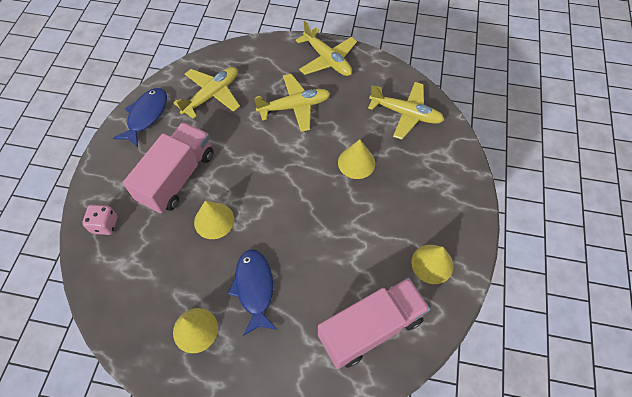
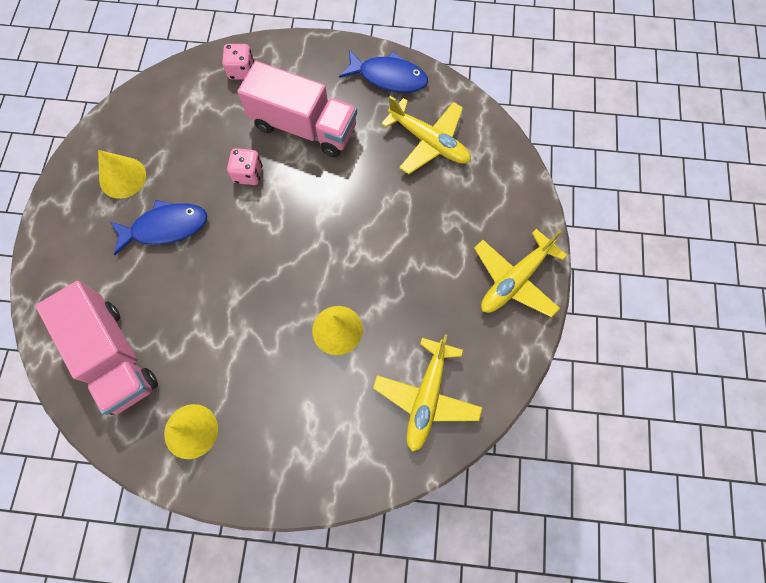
camera: 85 degrees right, 10 degrees up
yellow cone [194,201,234,239] -> pink dice [227,148,262,185]
yellow plane [254,74,331,132] -> none

